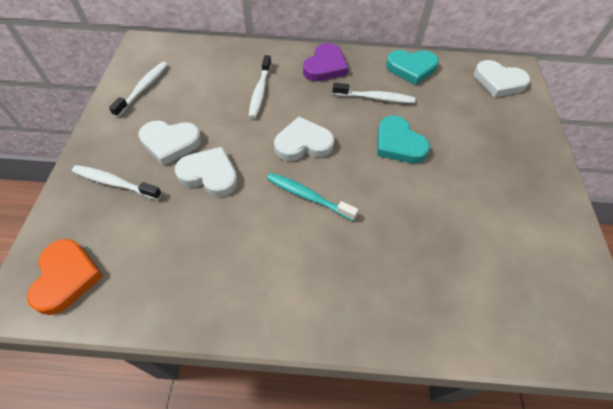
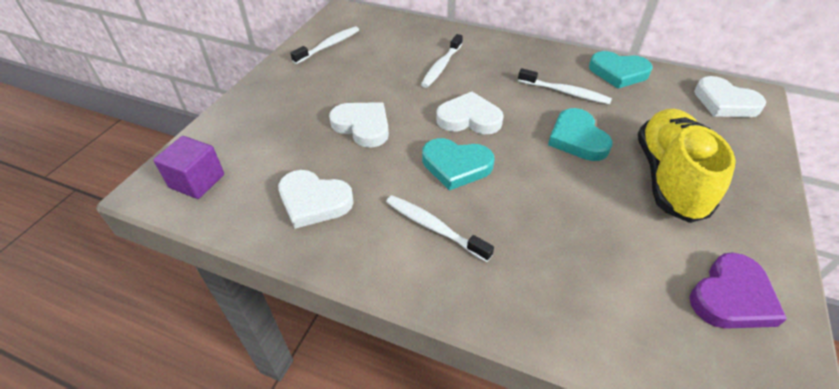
camera: 20 degrees right, 10 degrees down
orange heart [27,239,103,315] -> purple cube [154,136,224,199]
white toothbrush [72,165,162,200] -> white toothbrush moved to [386,195,494,262]
white heart [138,121,201,166] -> white heart moved to [278,170,354,229]
turquoise toothbrush [267,173,358,221] -> turquoise heart [422,138,494,191]
purple heart [303,43,348,81] -> purple heart moved to [689,252,787,329]
none -> yellow shoe [638,108,736,223]

